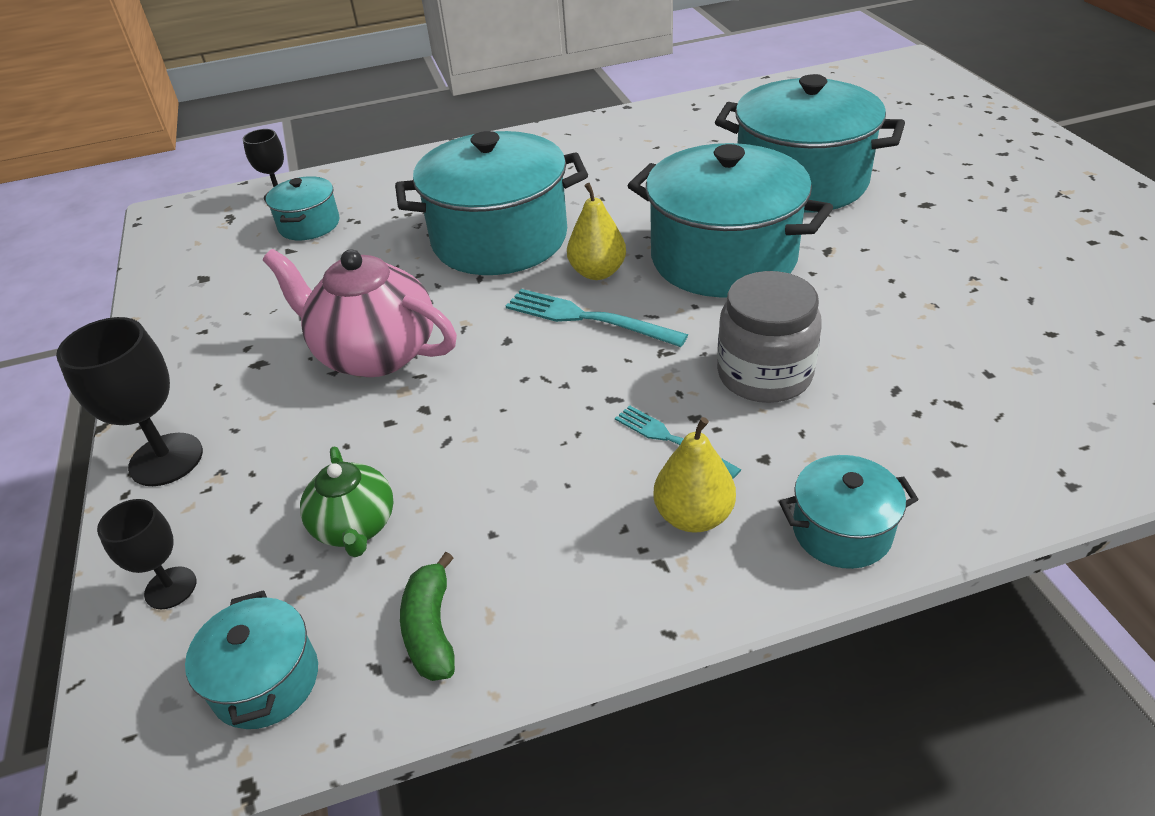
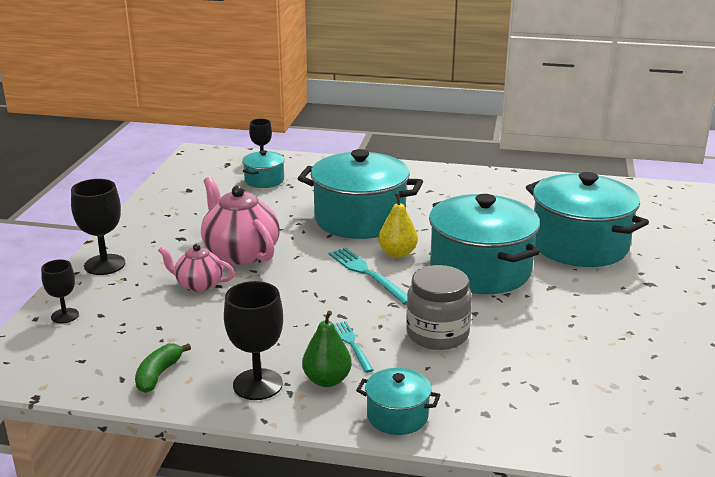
camera: 25 degrees right, 15 degrees down
turquoise pot [185,590,318,729] -> none
green teapot [300,446,394,557] -> none
yellow pear [653,417,736,533] -> green pear [302,311,352,387]
none -> pink teapot [158,244,235,292]
none -> black goblet [224,281,283,400]

